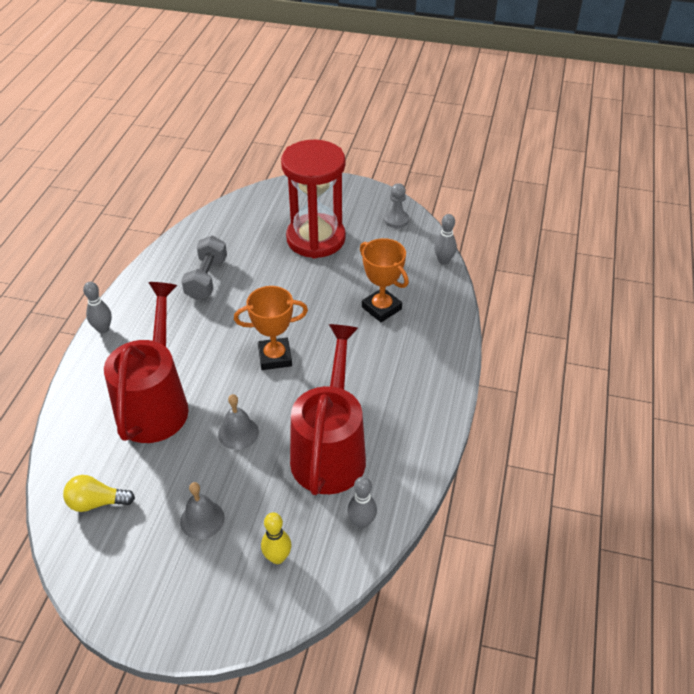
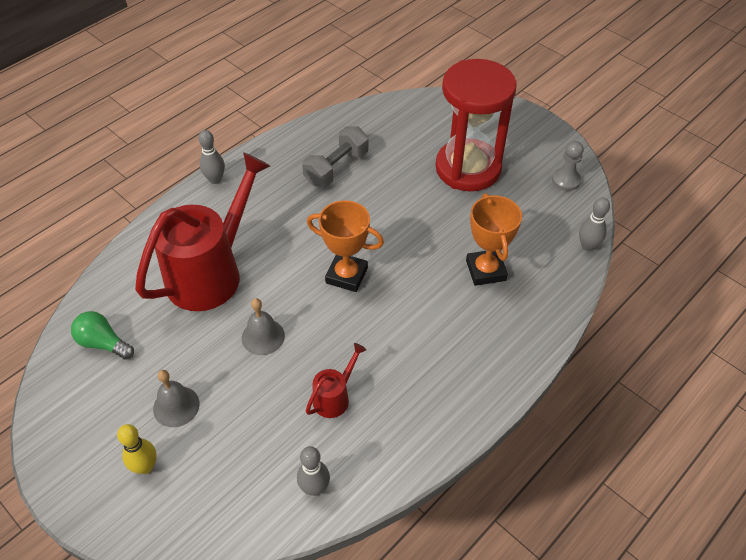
camera: 30 degrees right, 5 degrees up
yellow light bulb [63,475,135,512] -> green light bulb [71,311,134,360]
yellow bowling pin [261,512,292,564] -> yellow bowling pin moved to [117,424,157,474]
red watering can [290,324,366,495] -> red watering can [306,343,366,418], size x0.43

